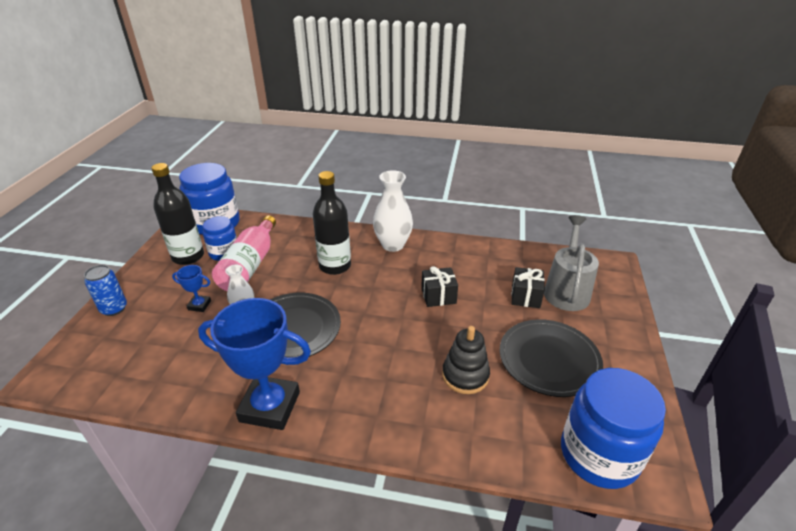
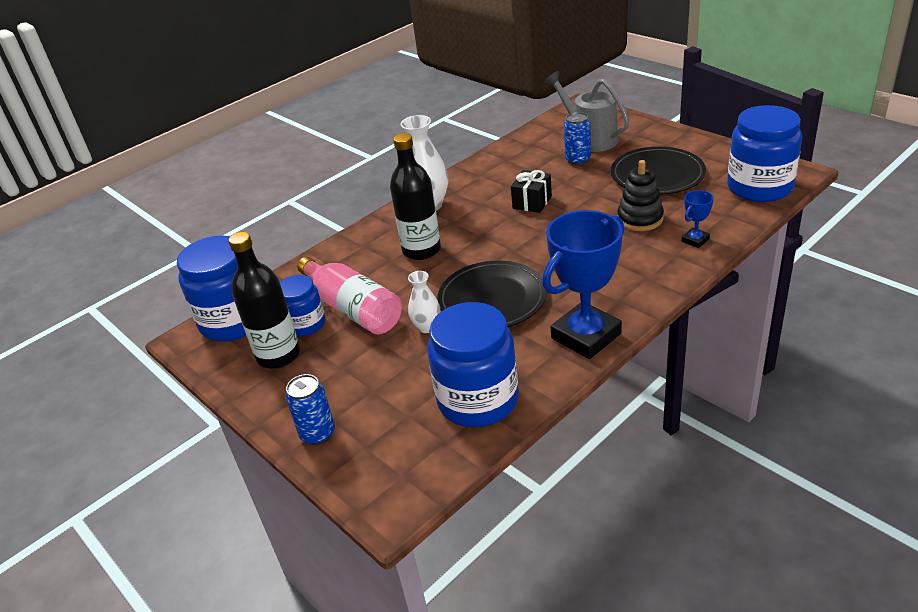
camera: 50 degrees left, 0 degrees up
blue trophy [172,265,211,312] -> blue trophy moved to [682,190,714,248]
black gift [511,267,545,308] -> blue can [564,112,591,165]
none -> blue jar [427,302,519,427]

